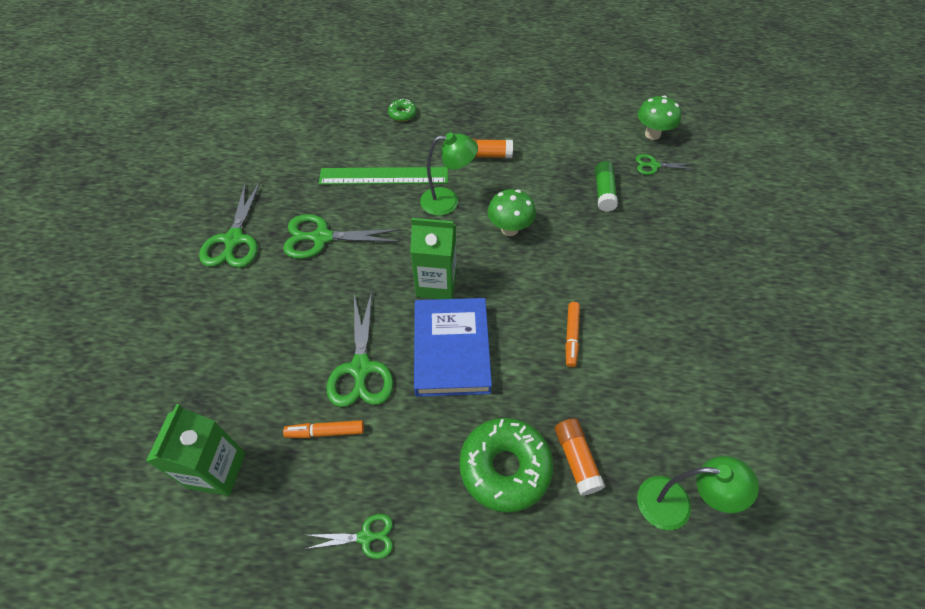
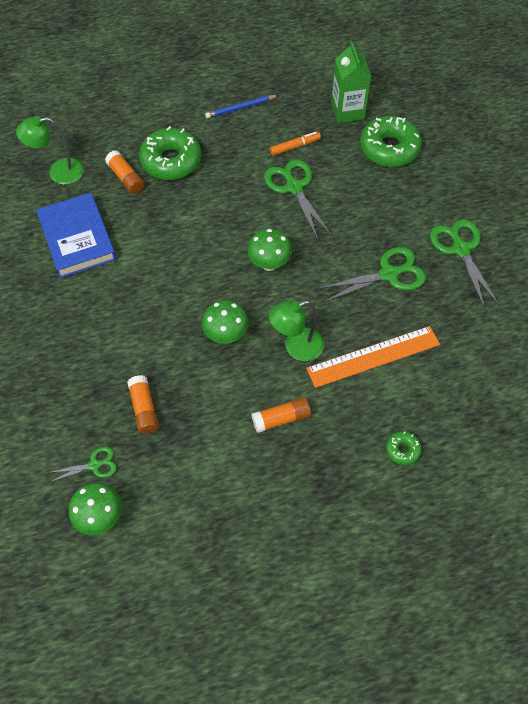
camera: 160 degrees right, 5 degrees up
green scissors [305,514,393,559] -> blue pencil [205,95,279,119]
green ruler [319,167,448,185] -> orange ruler [306,326,440,388]
green carton [410,218,457,299] -> green mushroom [247,229,292,271]
blue book [414,298,492,397] -> blue book moved to [36,193,117,278]
orange marker [565,302,580,367] -> none
green glue stick [595,161,618,212] -> orange glue stick [127,375,159,434]
none -> green donut [360,116,422,167]

